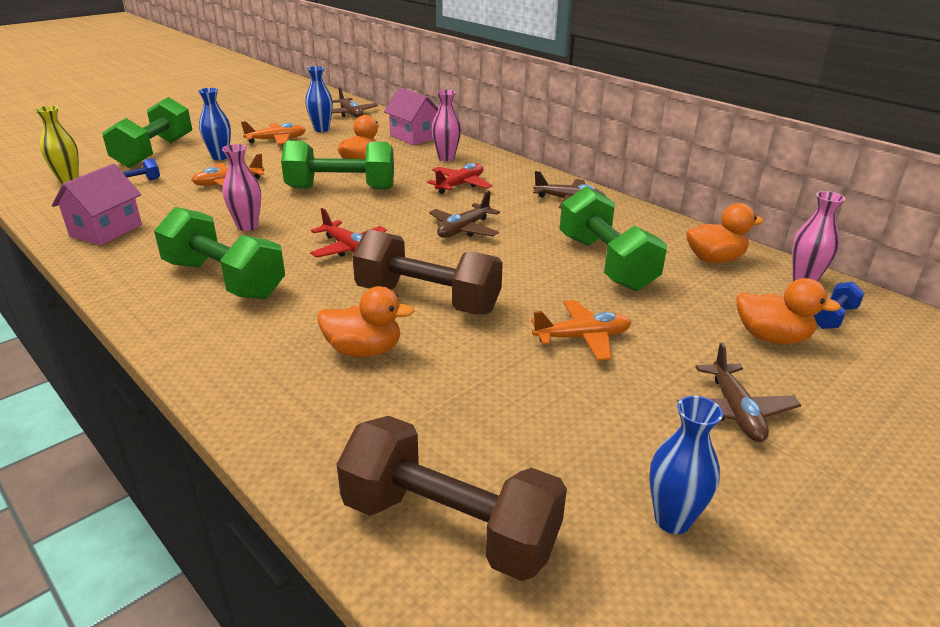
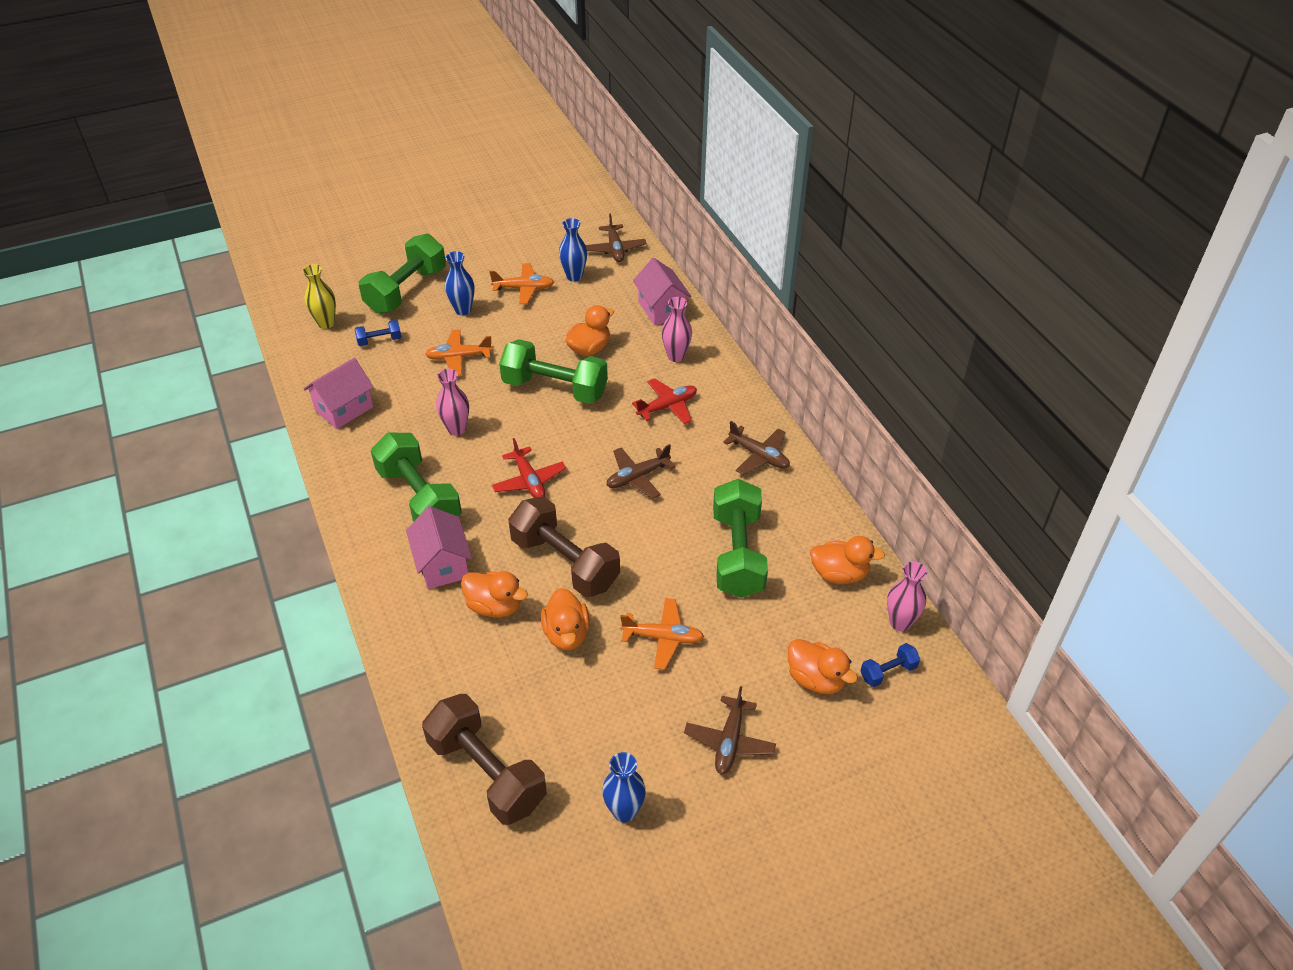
camera: 20 degrees right, 15 degrees up
none -> pink house [406,506,472,589]
none -> orange duck [541,588,590,650]

